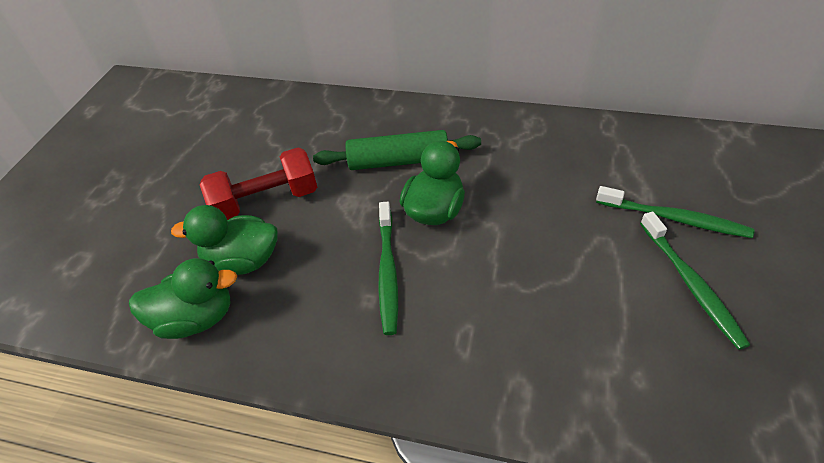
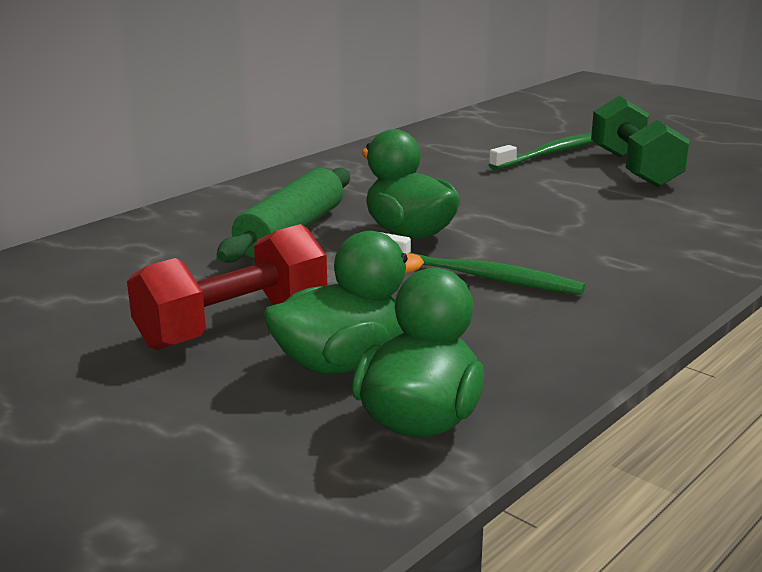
camera: 65 degrees left, 25 degrees down
green duck [171,205,278,275] -> green duck turned 150 degrees counterclockwise [263,231,424,374]
red dumbbell [200,147,317,220] -> red dumbbell turned 45 degrees clockwise [127,224,327,350]
green toothbrush [640,212,750,350] -> green dumbbell [591,96,690,187]

